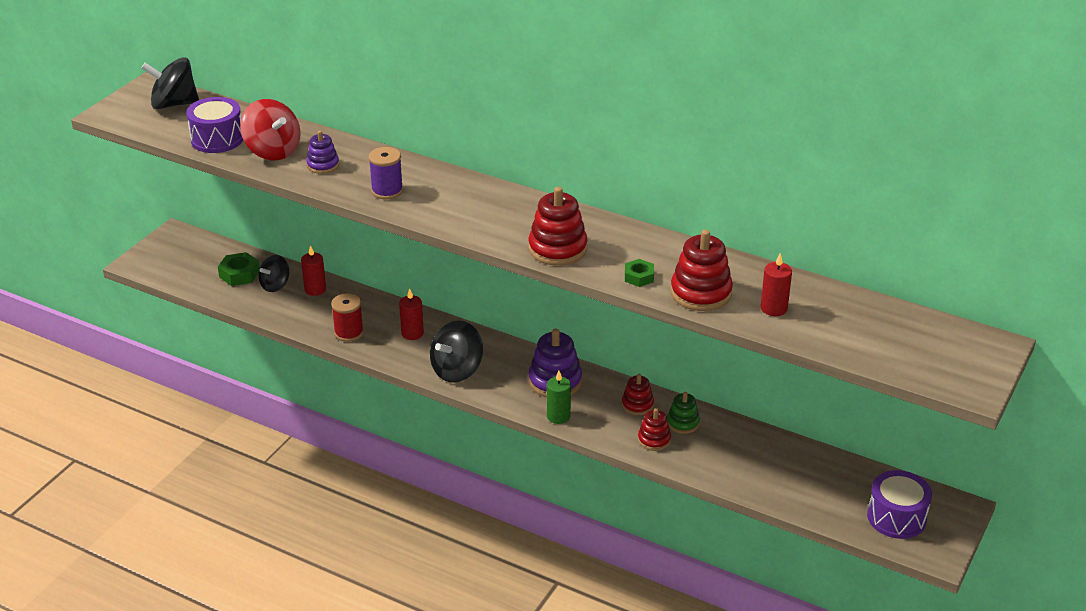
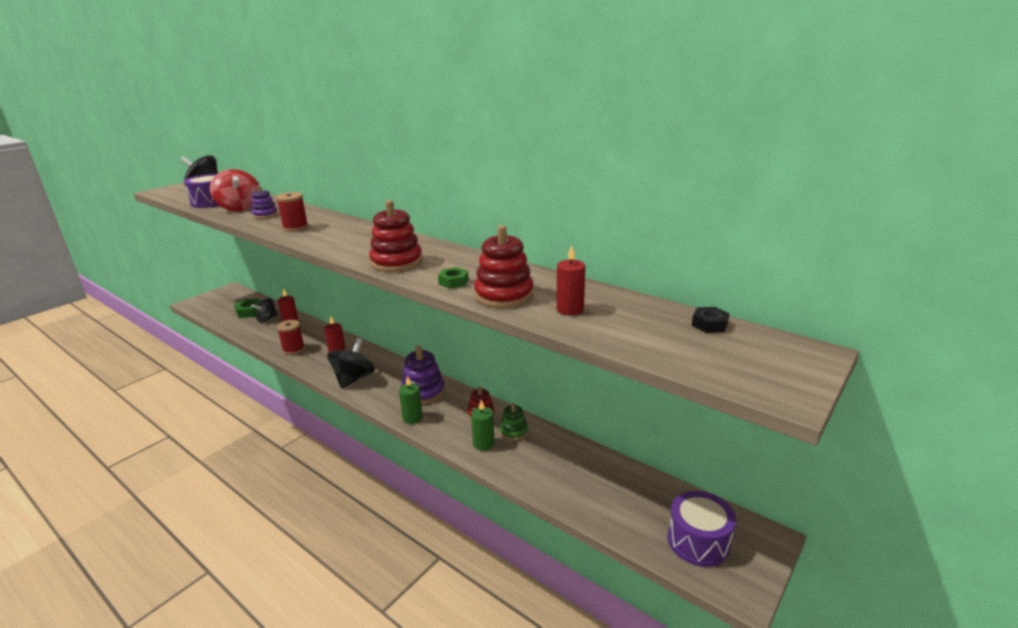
camera: 10 degrees right, 10 degrees down
purple spool [369,147,403,200] -> red spool [276,192,308,232]
black spinning top [430,321,483,383] -> black spinning top turned 150 degrees clockwise [327,338,375,389]
red stacking toy [638,408,671,451] -> green candle [471,400,494,451]
none -> black nut [692,307,730,333]

